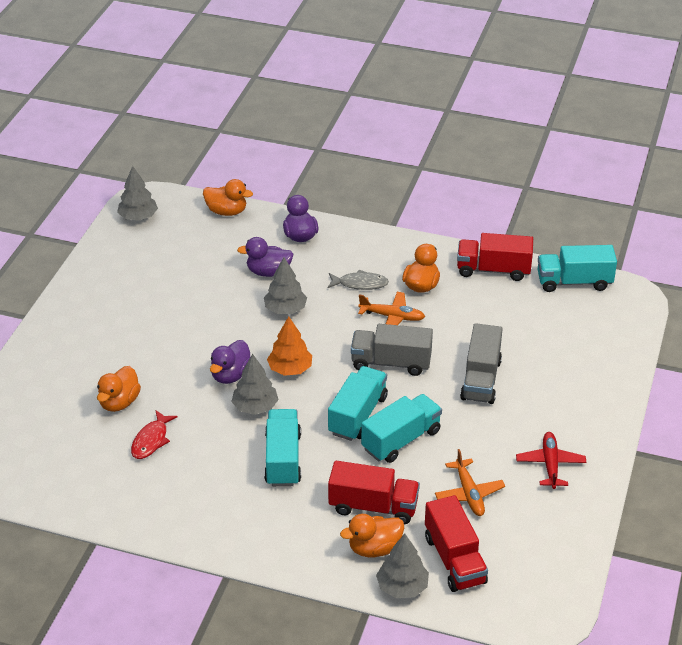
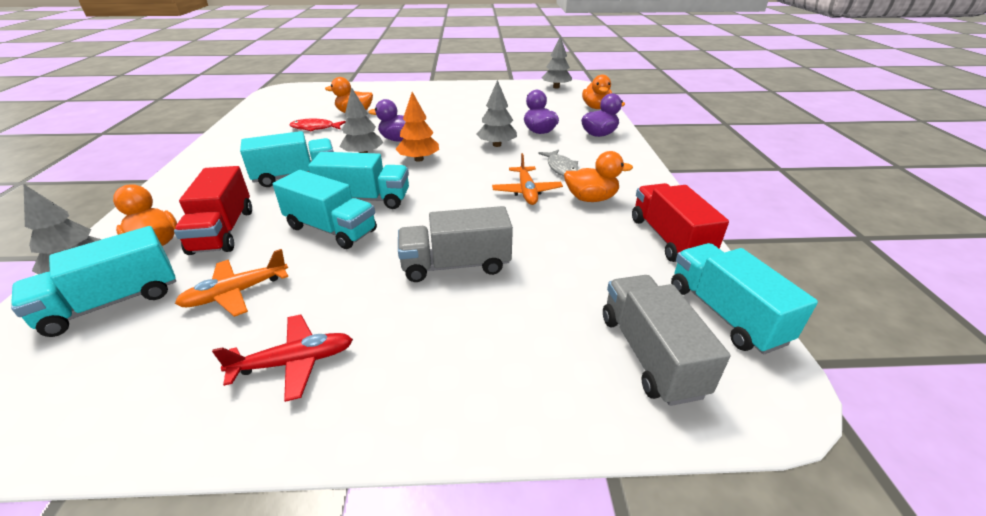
camera: 70 degrees right, 5 degrees down
grey truck [351,324,433,376] -> grey truck moved to [603,275,730,406]
red truck [425,495,488,592] -> turquoise truck [11,226,176,337]

